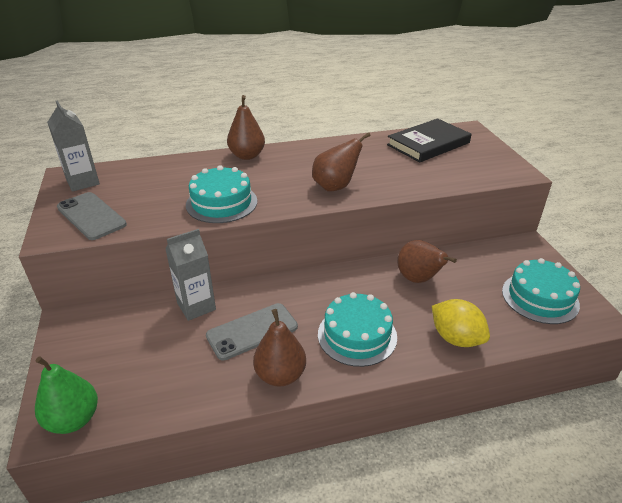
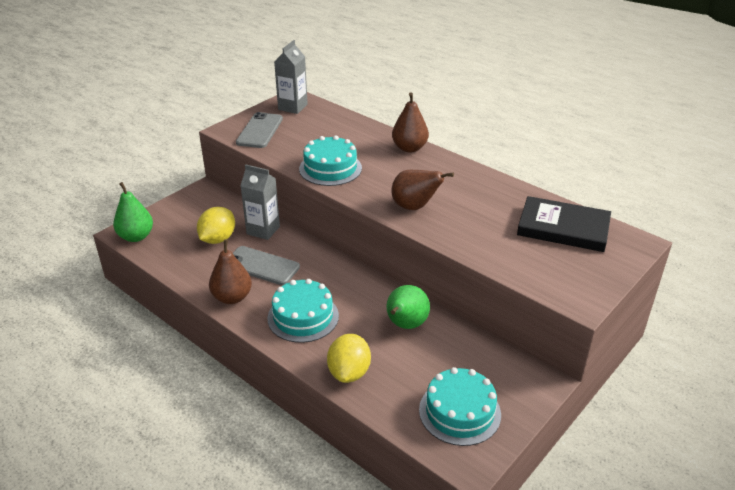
camera: 55 degrees right, 0 degrees up
brown pear [397,240,457,283] -> green pear [387,285,430,329]
none -> yellow lemon [197,207,235,244]

